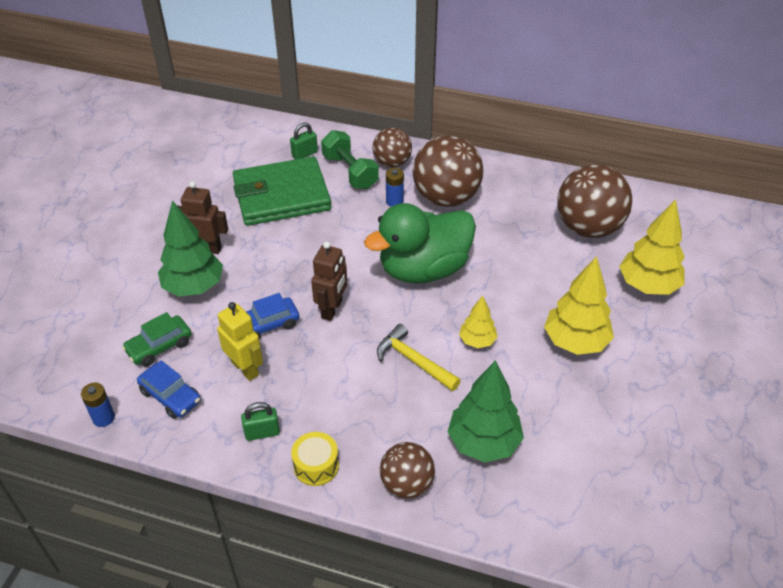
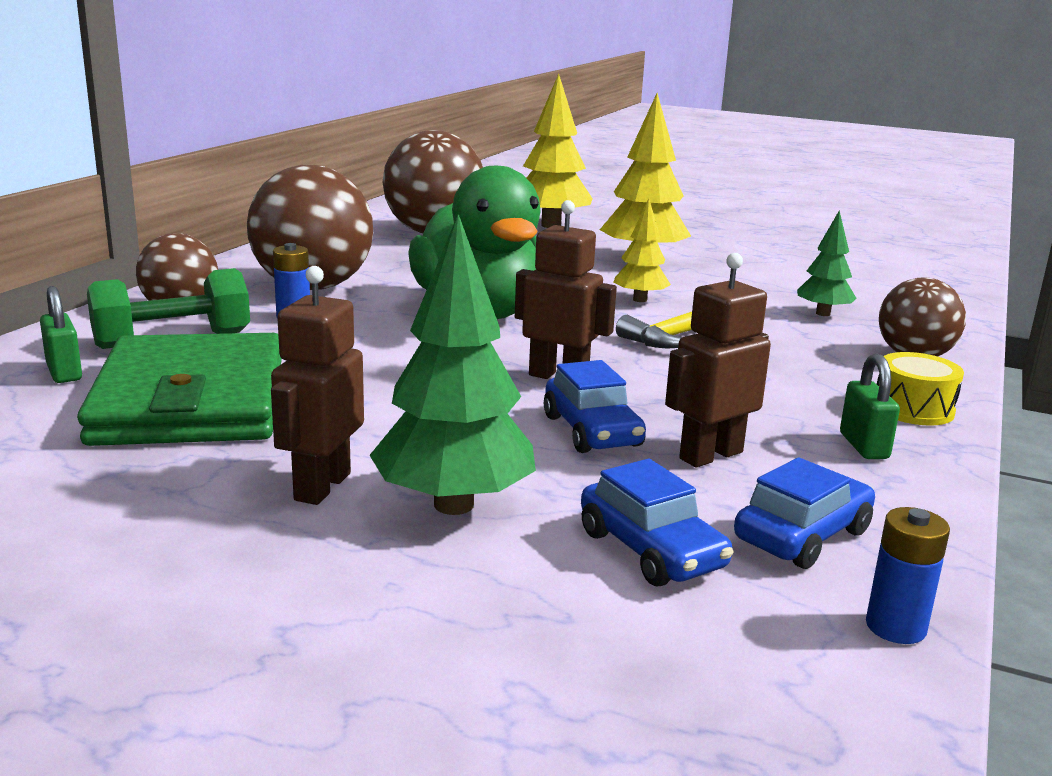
camera: 85 degrees left, 25 degrees down
green car [122,312,192,367] -> blue car [581,459,733,586]
yellow robot [217,302,263,381] -> brown robot [665,253,771,467]
green tree [448,360,524,463] -> green tree [797,211,857,316], size x0.56

